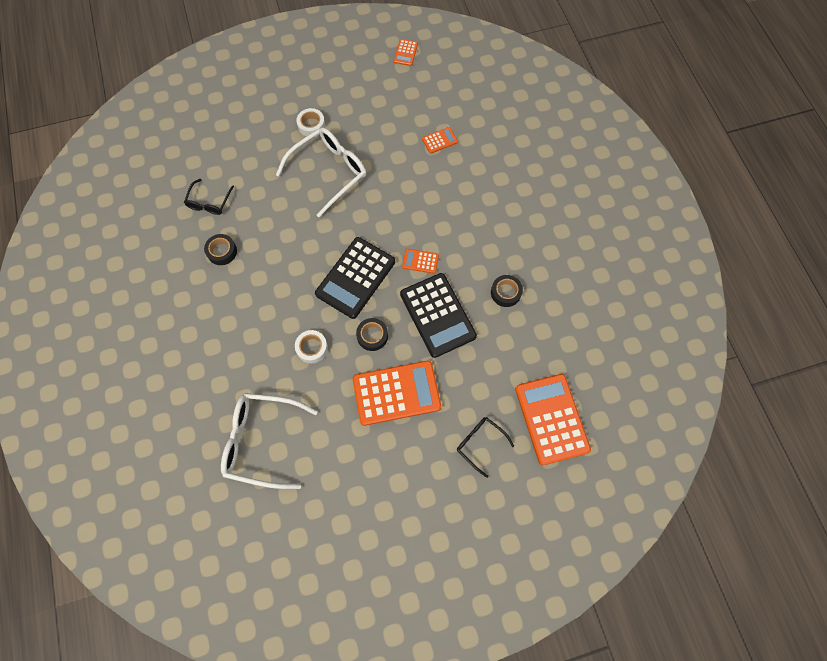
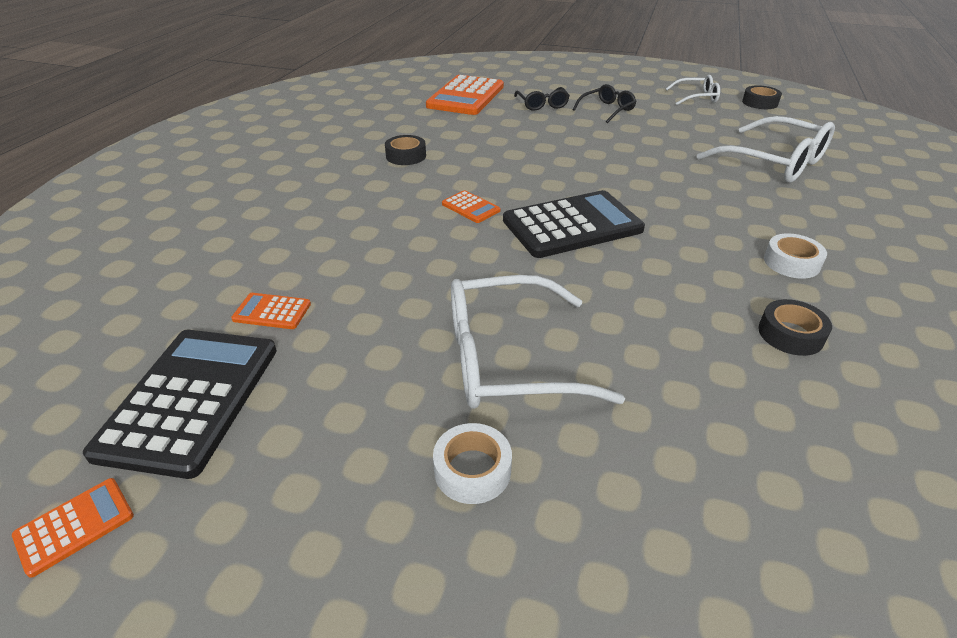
camera: 145 degrees left, 30 degrees down
black glasses [184,179,234,215] -> black glasses moved to [572,84,636,123]
white tape [295,330,328,363] -> white tape moved to [764,233,827,279]
orange calculator [353,361,441,426] -> none
black tape [356,318,388,351] -> black tape moved to [742,85,782,109]
black calculator [400,273,477,358] -> black calculator moved to [83,330,277,479]
none -> white glasses [666,75,720,105]

